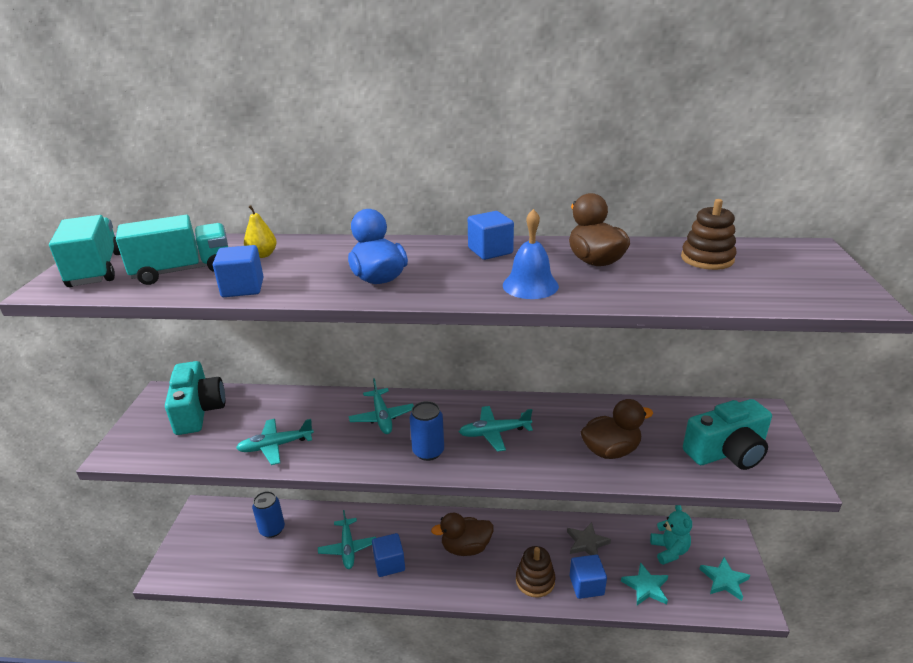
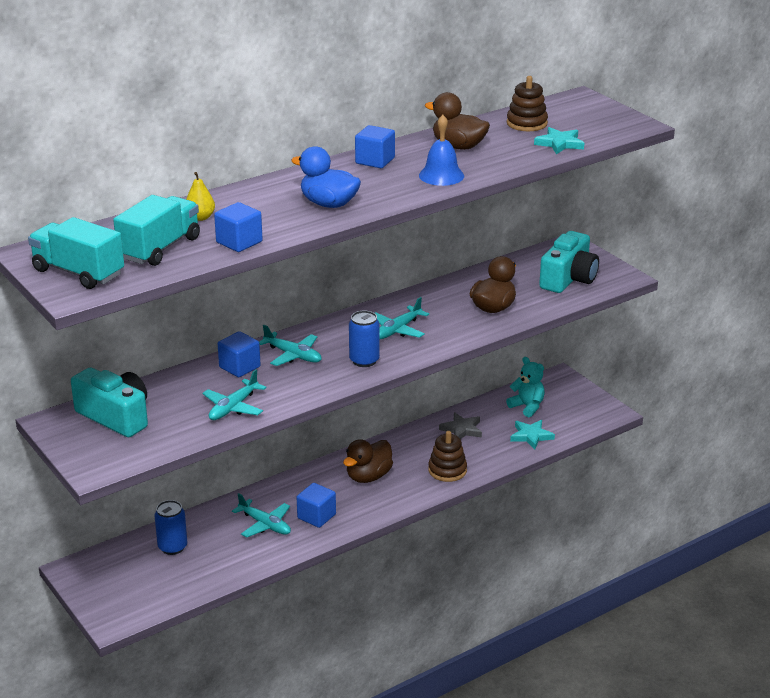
camera: 40 degrees left, 0 degrees up
blue cube [570,555,607,599] -> blue cube moved to [218,331,261,377]
turquoise star [700,557,750,601] -> turquoise star moved to [534,127,584,154]

